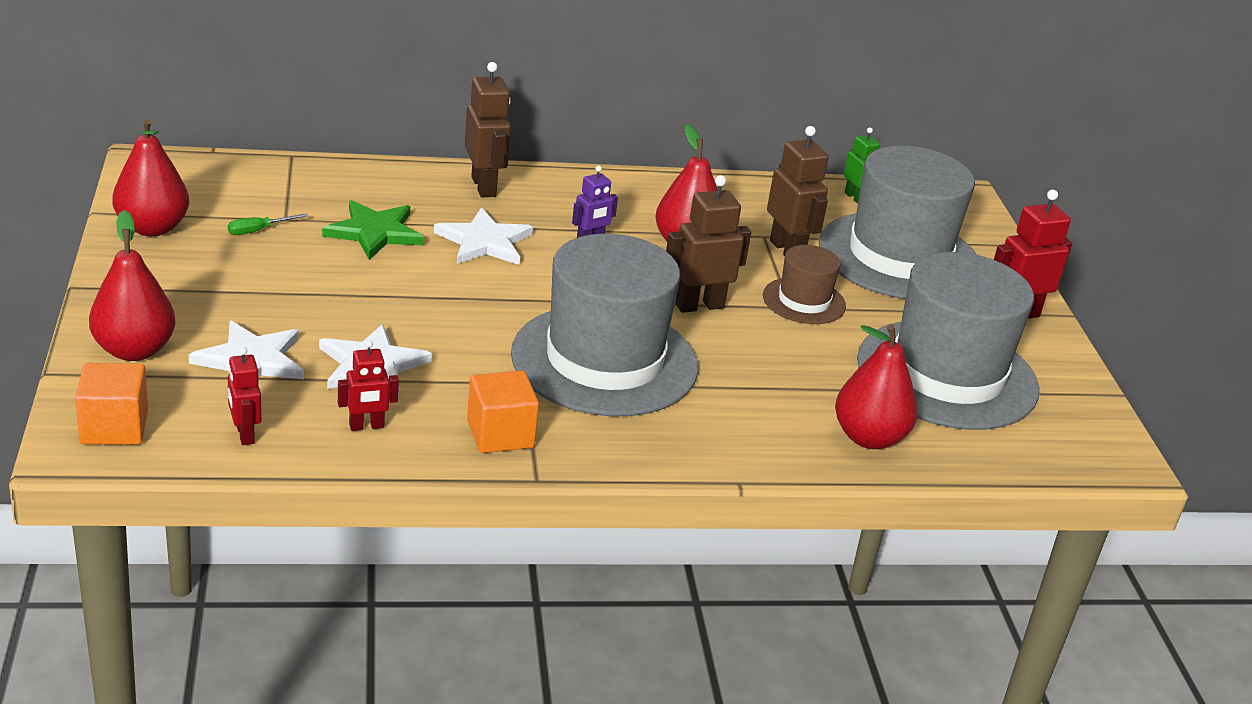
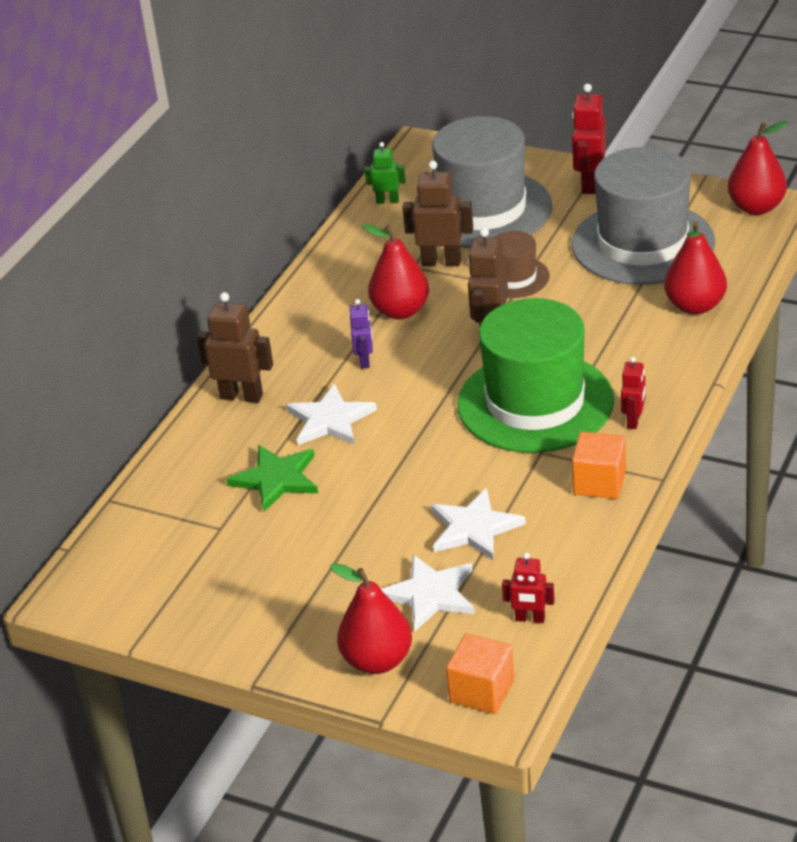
camera: 50 degrees left, 5 degrees up
red pear [112,119,189,236] -> red pear moved to [727,121,789,215]
green screwdriver [228,213,308,235] -> none
red robot [338,340,399,431] -> red robot moved to [621,357,646,429]
grey hat [511,234,698,416] -> green hat [457,298,614,453]

